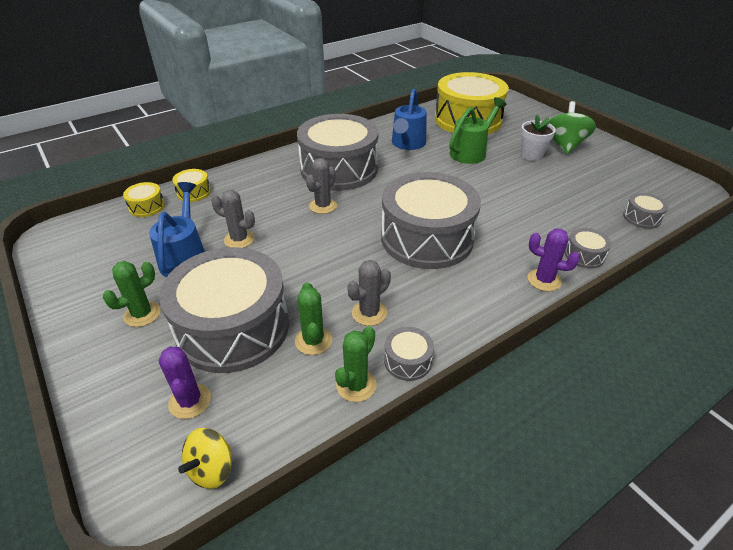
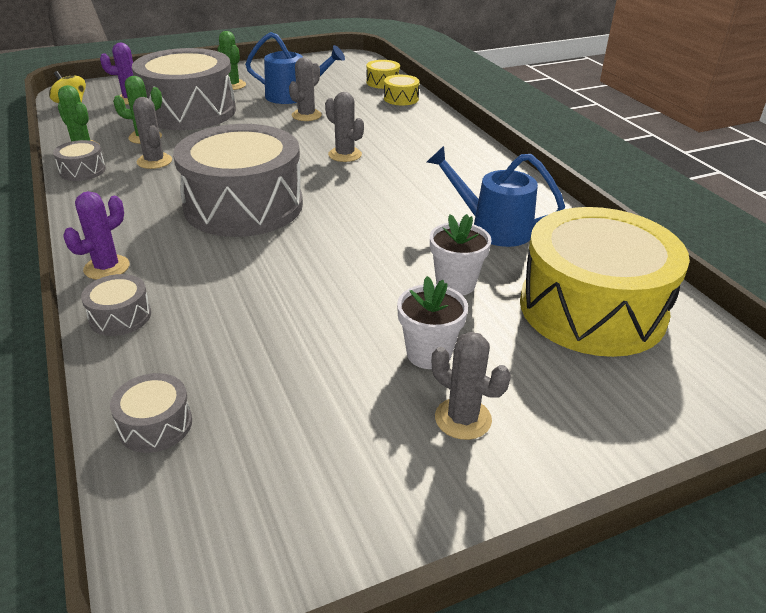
camera: 100 degrees right, 5 degrees down
grey drum [297,114,378,191] -> none
green watering can [449,97,506,164] -> white flower pot [430,214,491,295]
green spinning top [548,101,596,155] -> grey cactus [432,332,511,440]

